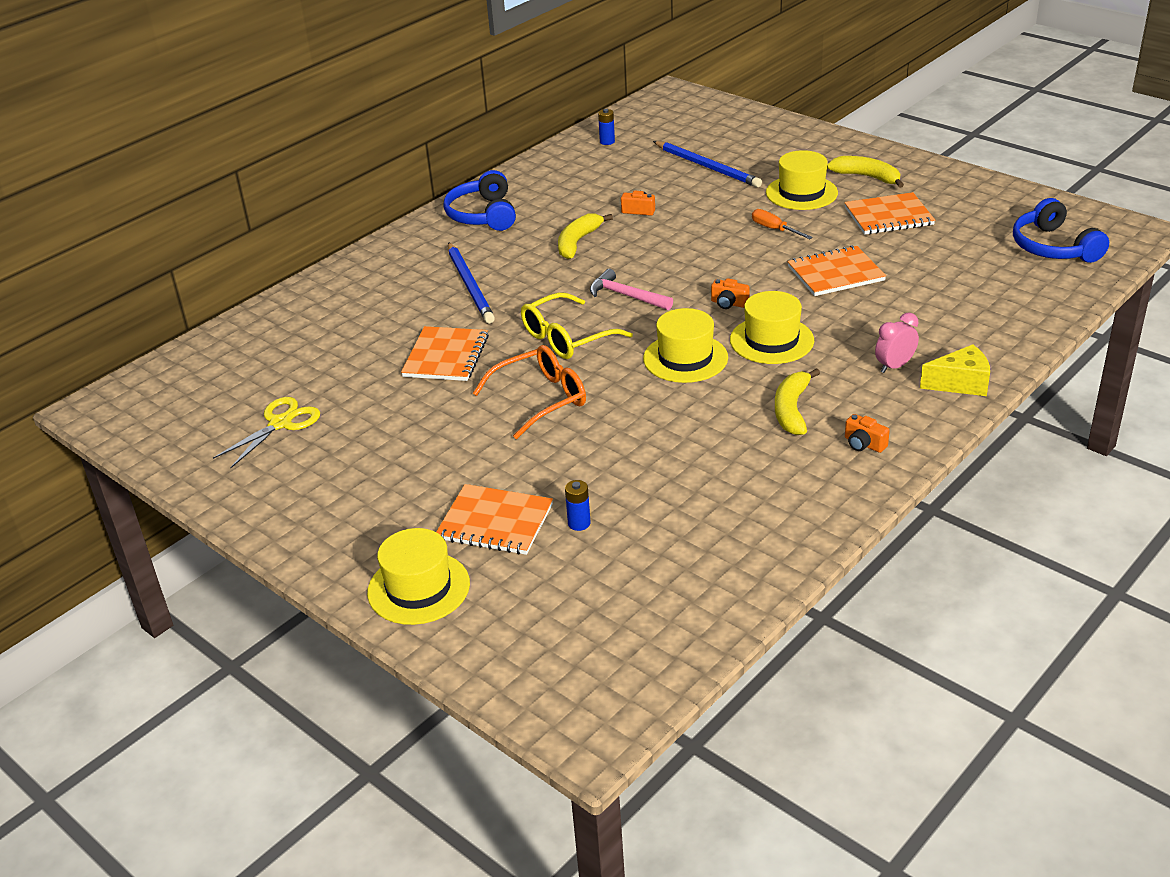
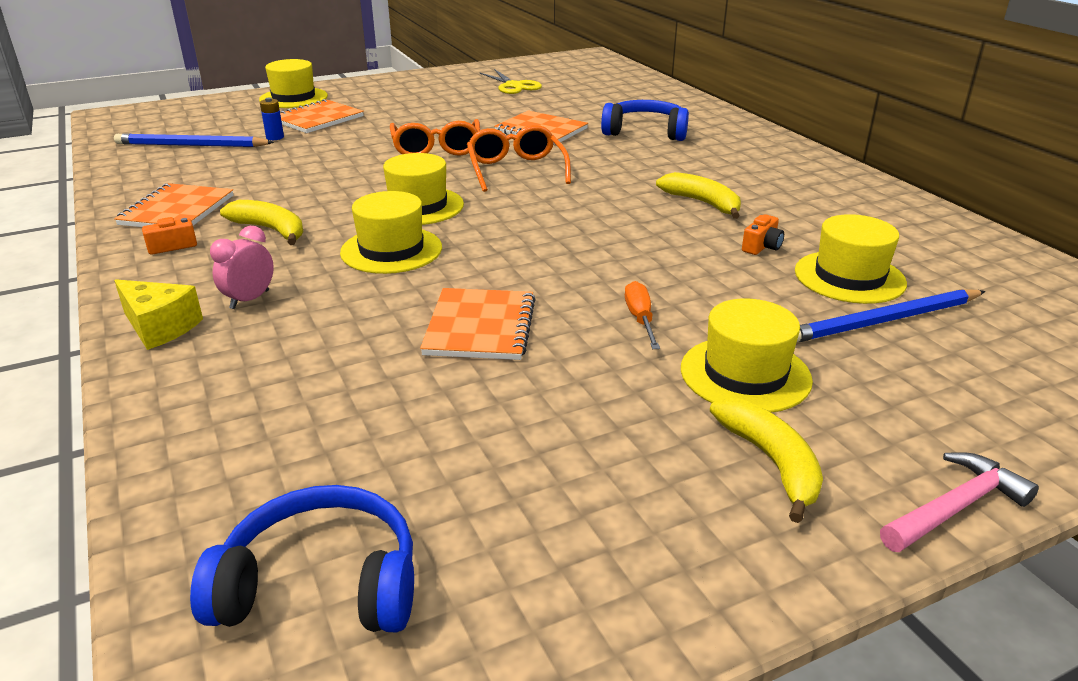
camera: 110 degrees right, 5 degrees down
blue headphones [444,170,516,231] -> blue headphones moved to [601,100,689,141]
blue pencil [448,242,495,323] -> blue pencil moved to [114,133,274,147]
yellow glasses [521,292,633,359] -> orange glasses [467,125,571,192]
pink hammer [590,269,673,310] -> pink hammer moved to [880,452,1039,552]
blue battery [598,109,615,145] -> none
orange camera [711,278,749,309] -> none
orange screwdriver [752,209,813,239] -> orange screwdriver turned 75 degrees counterclockwise [625,281,660,349]
yellow banana [827,156,904,188] -> yellow banana turned 75 degrees counterclockwise [710,398,823,523]
orange notebook [844,192,935,235] -> orange notebook moved to [114,183,233,227]
pink clock [875,313,919,373] -> pink clock turned 135 degrees counterclockwise [210,226,274,309]
yellow cheese [920,344,990,396] -> yellow cheese turned 75 degrees counterclockwise [114,279,203,350]
none -> yellow hat [795,214,907,304]

